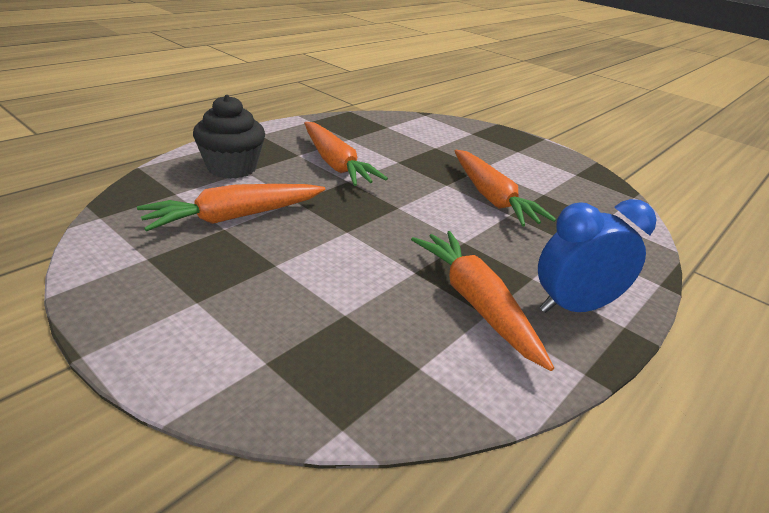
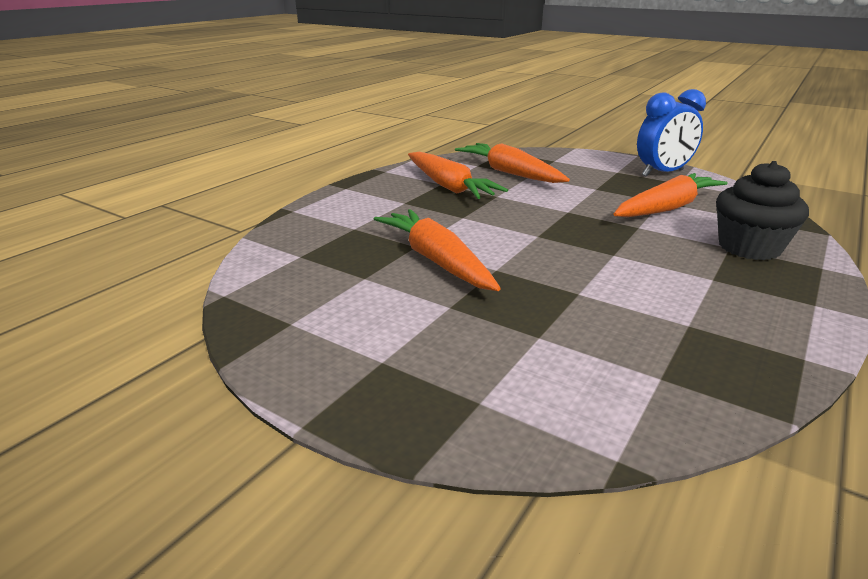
camera: 175 degrees right, 5 degrees down
orange carrot [304,122,388,186] -> orange carrot moved to [455,143,570,183]
blue clock [538,199,657,313] -> blue clock moved to [637,89,706,177]

